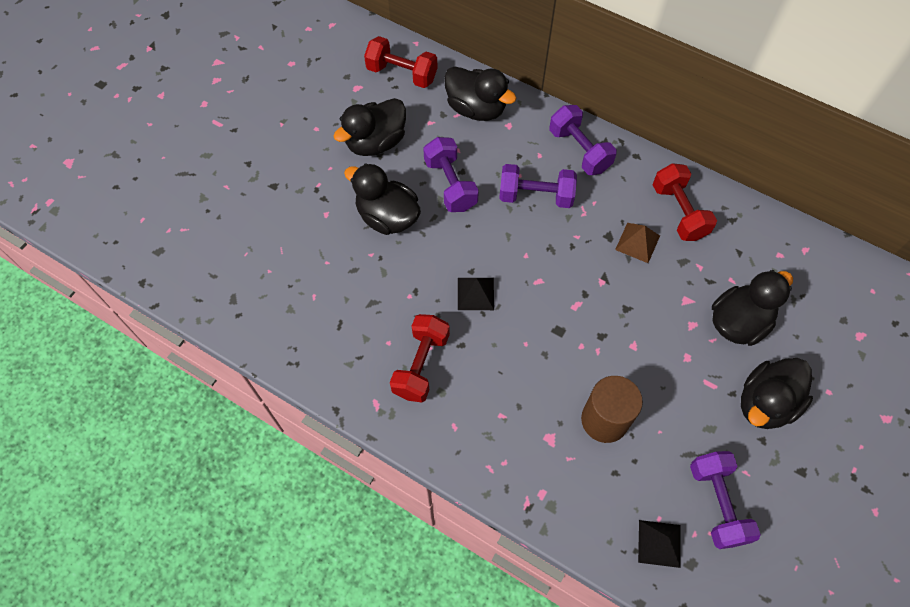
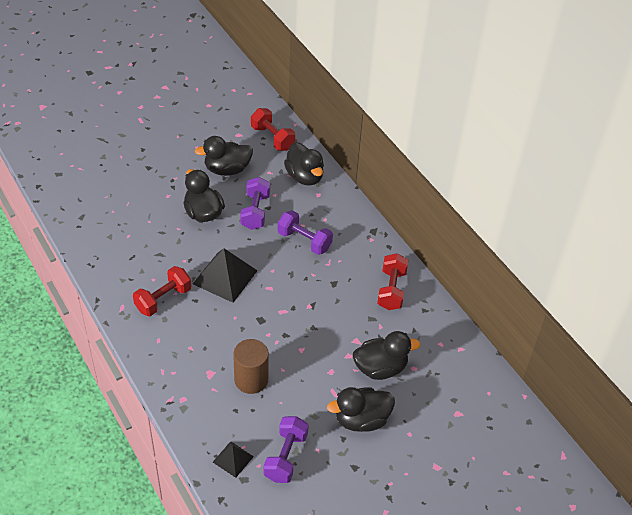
camera: 25 degrees right, 15 degrees down
black pyramid [458,278,494,310] -> black pyramid [193,248,257,303], size x1.85
purple dumbbell [549,105,617,175] -> none
brown pyramid [615,223,660,263] -> none

